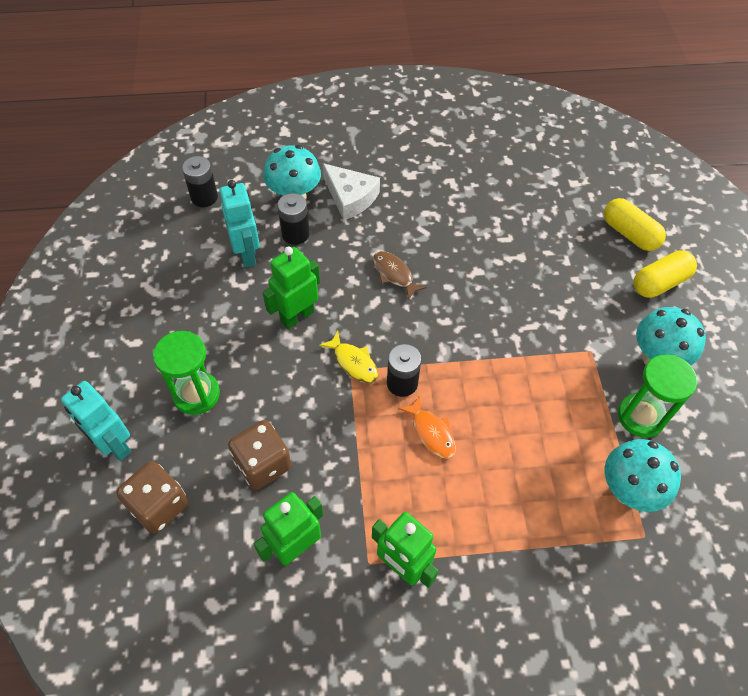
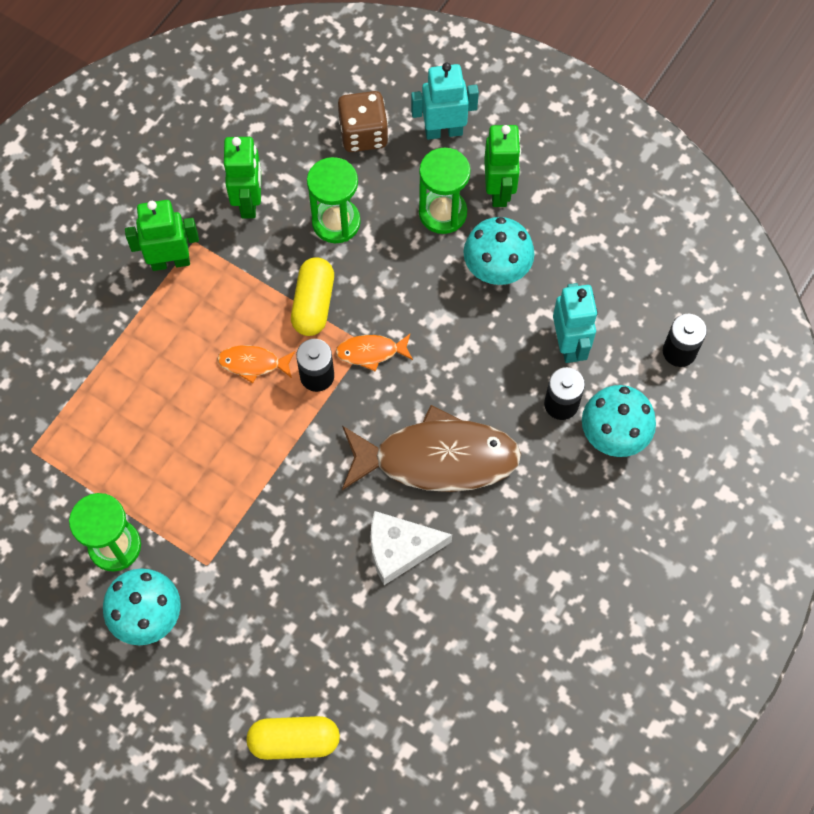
camera: 130 degrees right, 10 degrees up
turquoise robot [219,180,260,267] -> turquoise robot turned 120 degrees counterclockwise [553,283,598,363]
brown dice [228,420,291,490] -> green hourglass [307,157,361,243]
green robot [263,246,320,329] -> green robot moved to [484,125,521,207]
yellow fish [319,331,378,383] -> orange fish [335,334,413,372]
white cheese [323,163,380,220] -> white cheese moved to [370,511,452,585]
brown fish [373,251,427,300] -> brown fish [342,405,521,492], size x2.27
turquoise mushroom [605,439,681,512] -> turquoise mushroom moved to [463,217,535,285]
yellow capsule [634,250,697,298] -> yellow capsule moved to [291,257,334,336]

